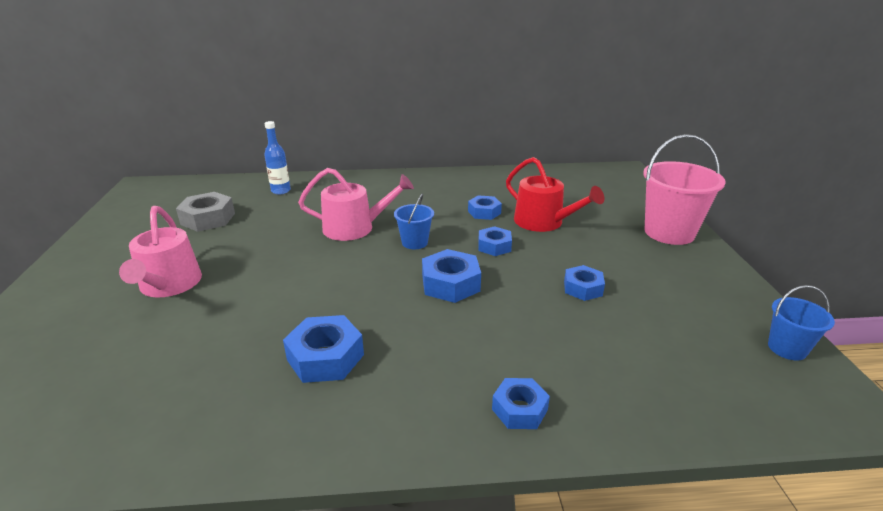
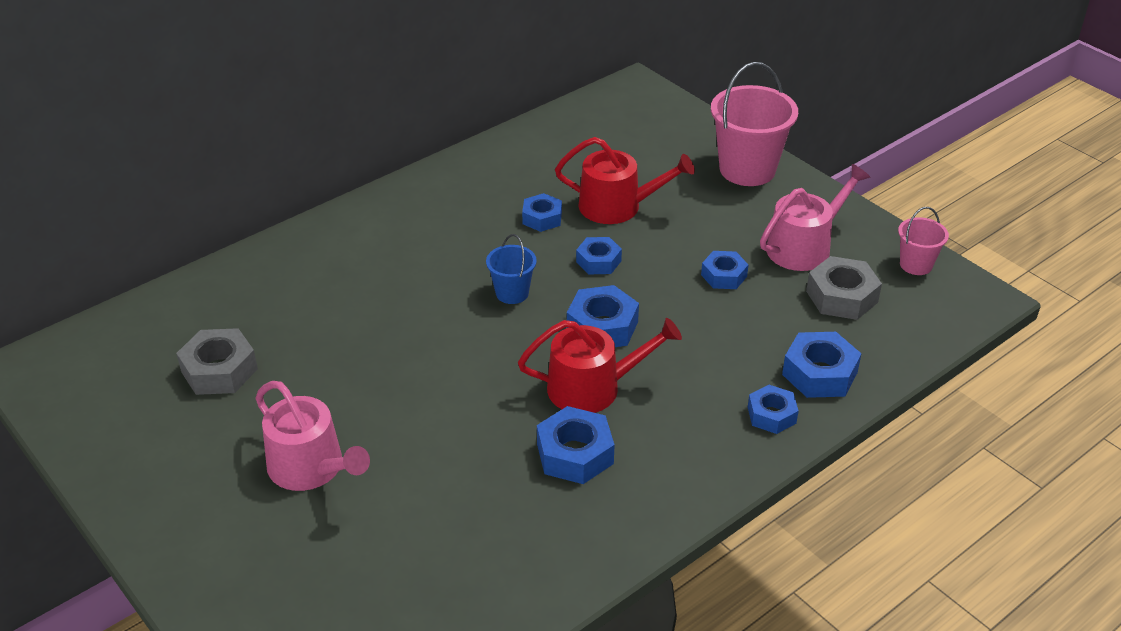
camera: 35 degrees left, 10 degrees up
blue bottle [265,121,291,195] -> none
pink watering can [298,168,414,241] -> pink watering can moved to [760,164,870,271]
blue bucket [768,285,835,360] -> pink bucket [898,207,949,275]
none -> red watering can [518,318,682,413]
none -> blue nut [782,332,862,398]
none -> grey nut [806,256,882,320]

